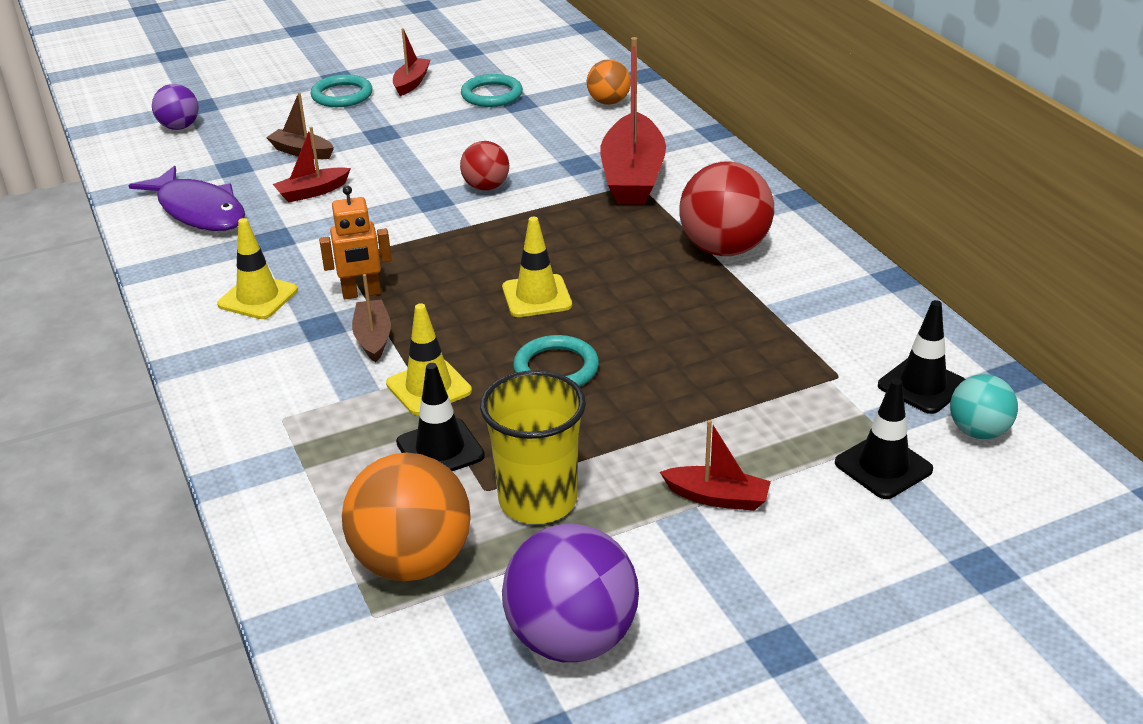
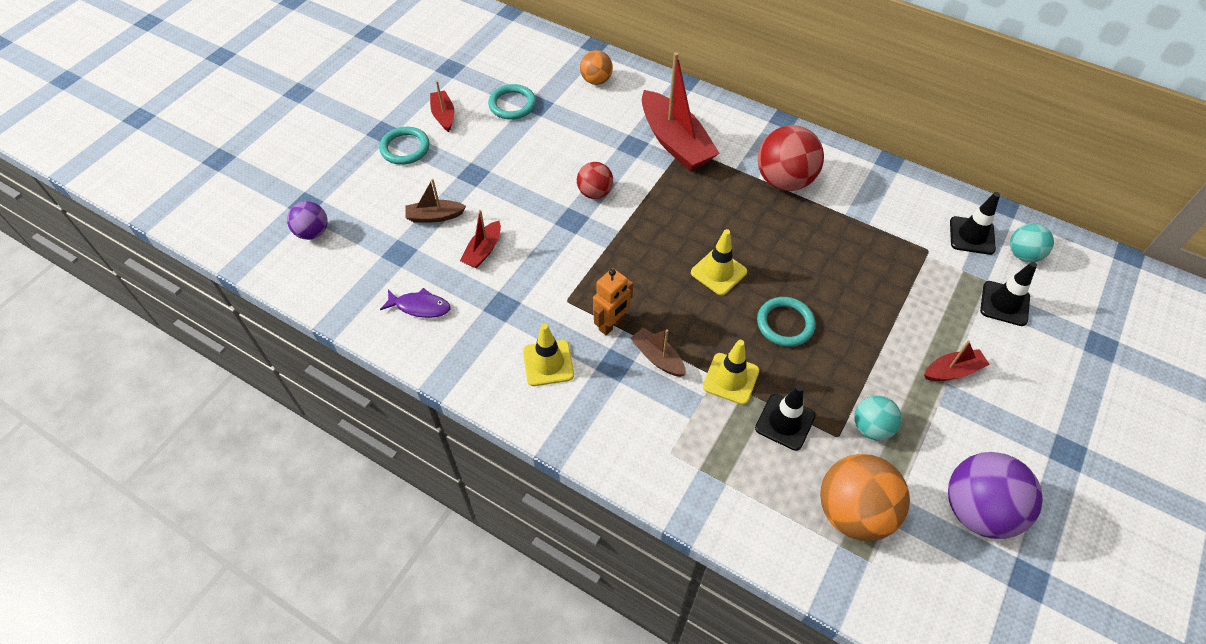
camera: 35 degrees left, 20 degrees up
purple fish [129,166,245,231] -> purple fish [380,288,450,318], size x0.57
yellow cup [480,370,586,524] -> turquoise ball [854,395,902,441]

